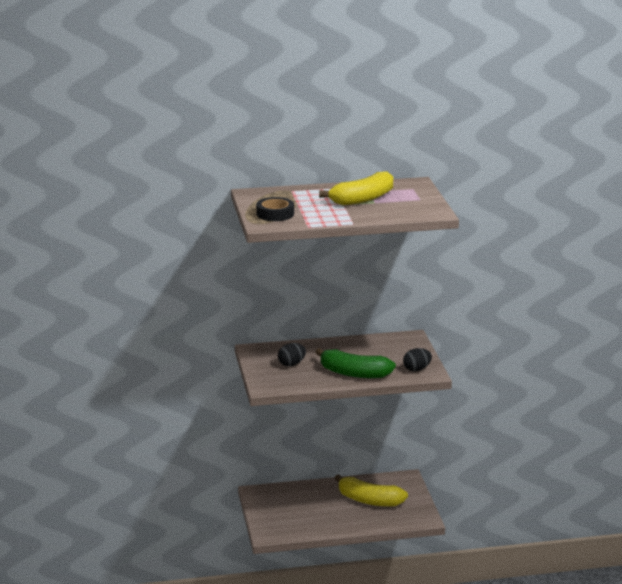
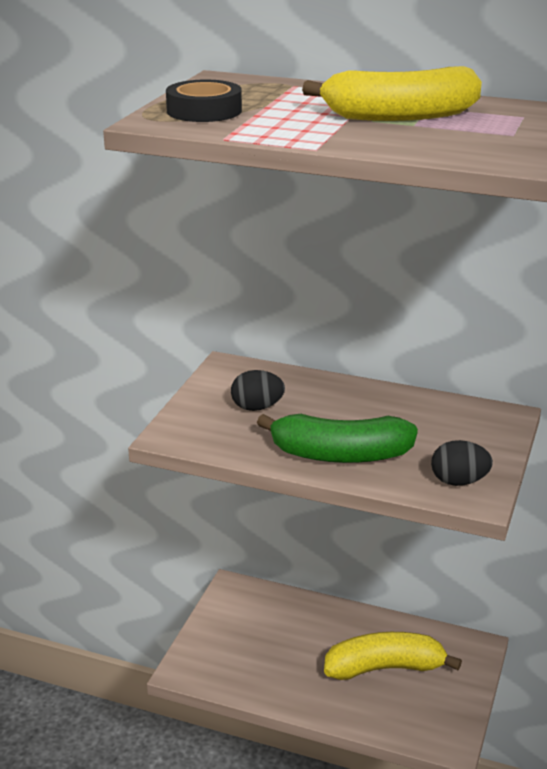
camera: 30 degrees right, 5 degrees up
green banana [315,348,396,378] -> green banana turned 45 degrees counterclockwise [257,414,418,463]
yellow banana [335,474,408,507] -> yellow banana turned 120 degrees clockwise [324,632,462,680]

